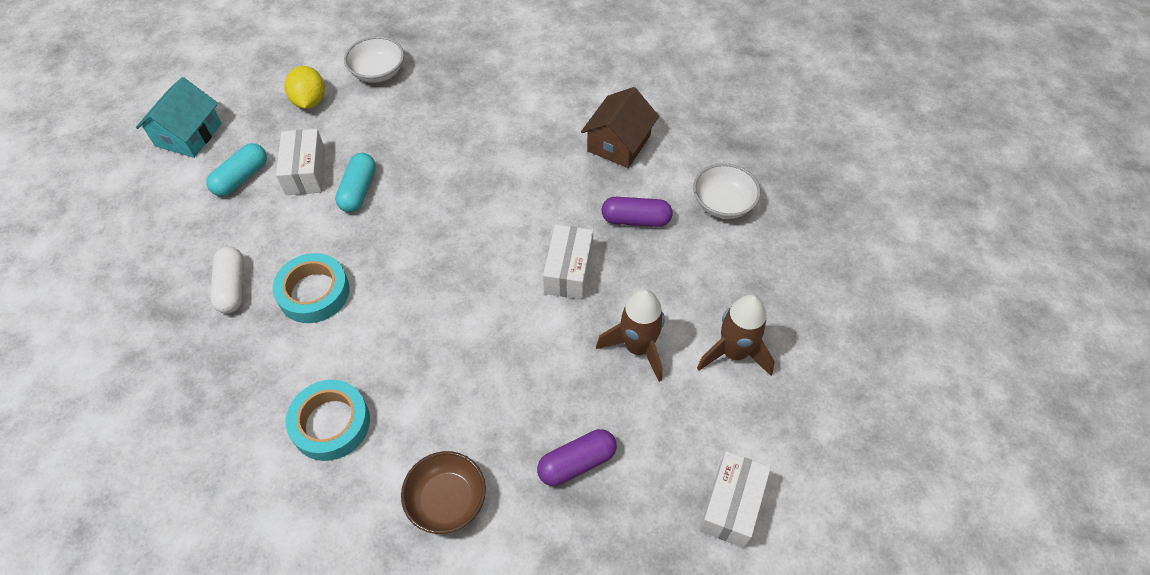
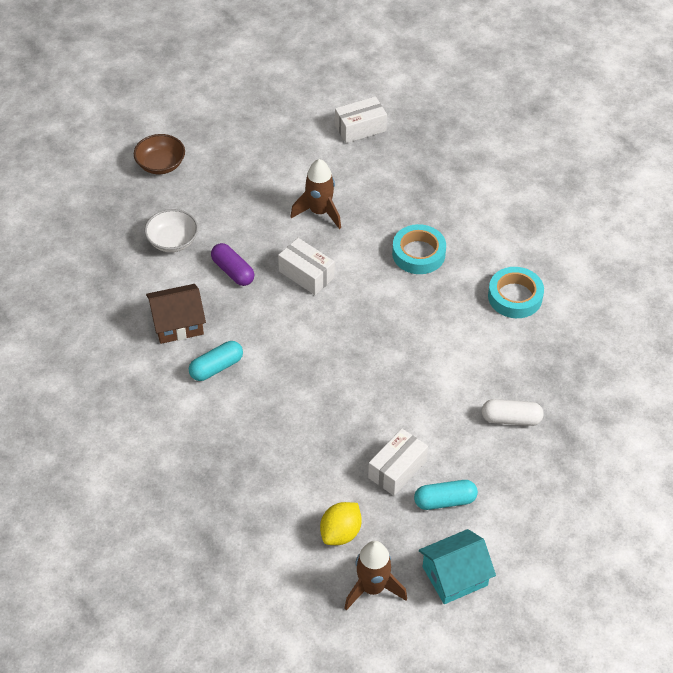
camera: 135 degrees left, 5 degrees down
white capsule [210,246,244,314] -> white capsule turned 60 degrees clockwise [482,399,544,426]
turquoise tape [272,253,350,323] -> turquoise tape moved to [392,224,446,274]
turquoise capsule [335,153,376,212] -> turquoise capsule moved to [189,341,243,381]
white bowl [344,36,404,83] -> none
brown bowl [401,451,486,534] -> brown bowl moved to [134,134,185,174]
purple capsule [537,429,617,486] -> none
white box [543,224,593,299] -> white box turned 75 degrees clockwise [278,238,335,295]
brown rocket [697,295,775,376] -> brown rocket moved to [344,541,407,610]

